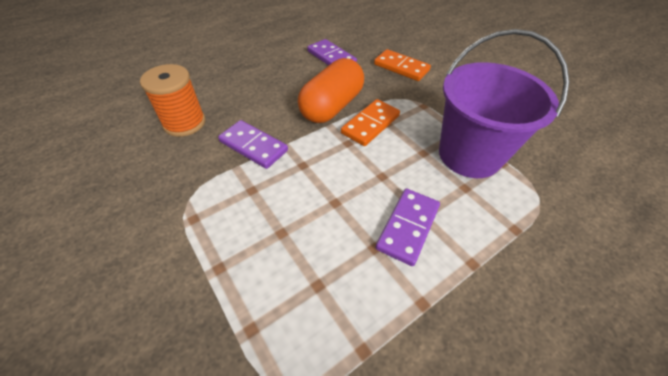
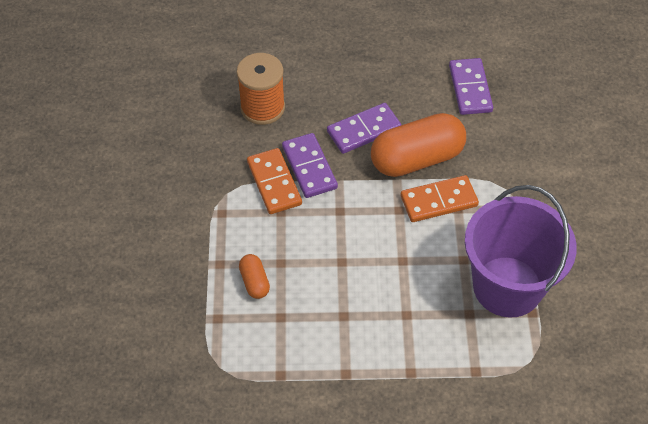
camera: 35 degrees right, 5 degrees up
orange domino [374,49,431,81] -> orange domino moved to [247,148,302,214]
purple domino [376,189,440,266] -> purple domino moved to [327,103,401,154]
none -> orange capsule [239,254,270,299]

